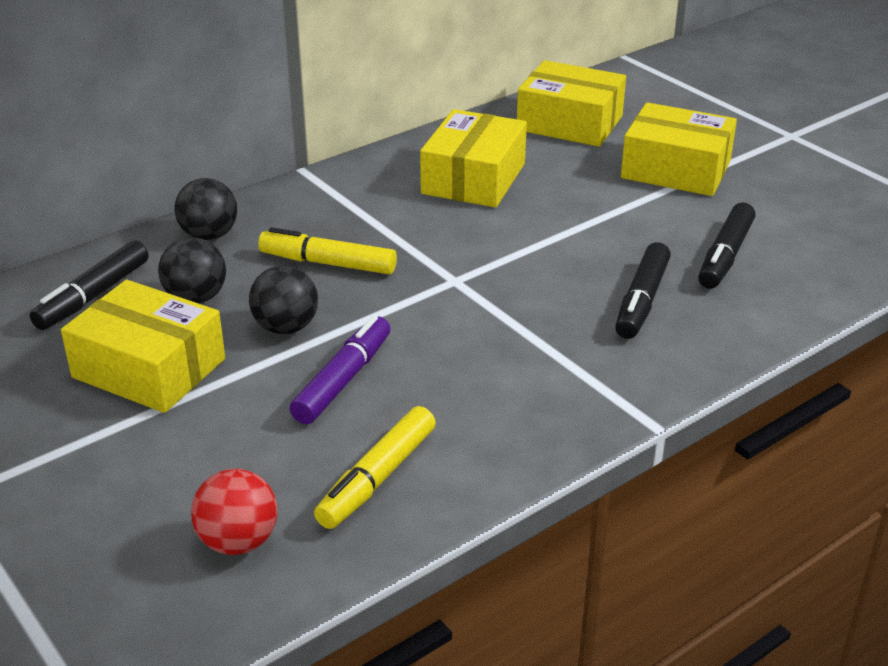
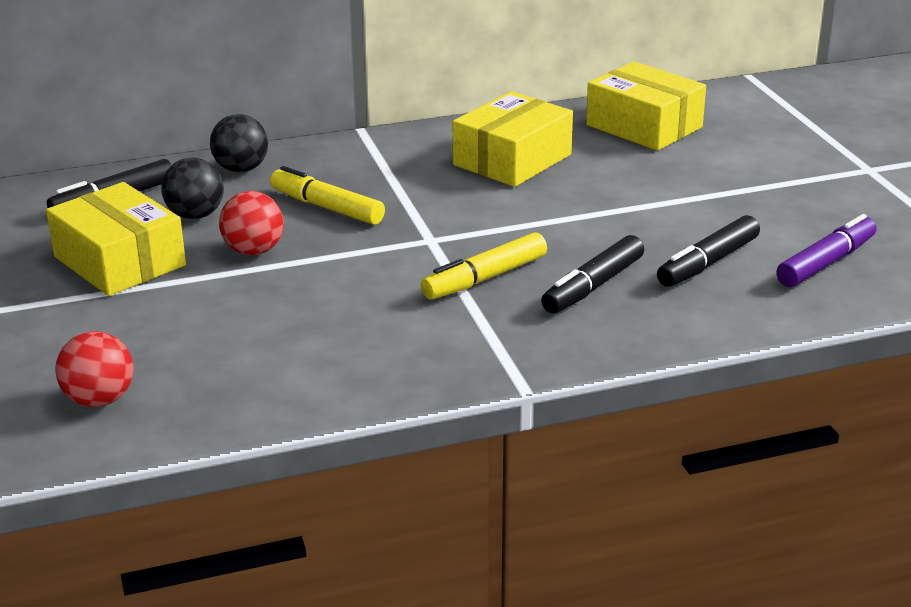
camera: 20 degrees right, 5 degrees down
black ball [249,265,318,334] -> red ball [219,191,284,255]
purple marker [289,316,391,424] -> purple marker moved to [776,214,877,287]
yellow marker [314,406,436,529] -> yellow marker moved to [421,232,547,300]
yellow box [621,102,737,196] -> none

